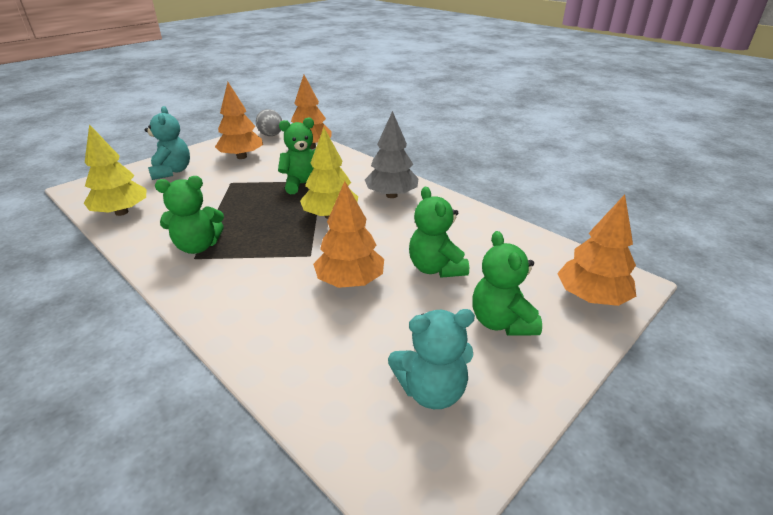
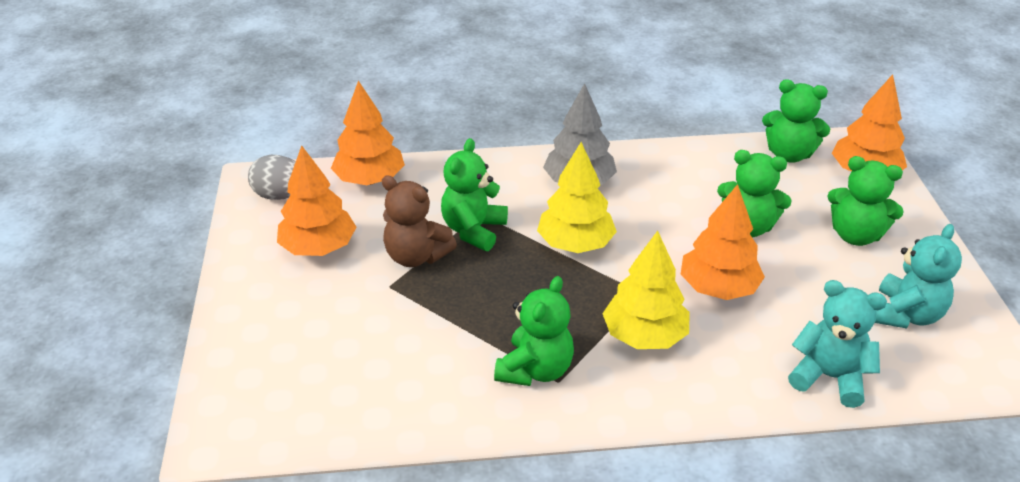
camera: 50 degrees left, 5 degrees up
yellow tree [84,124,146,216] -> yellow tree moved to [602,231,690,349]
turquoise teddy bear [145,106,190,180] -> turquoise teddy bear moved to [788,280,887,408]
none -> brown teddy bear [382,175,457,267]
none -> green teddy bear [762,79,830,163]

